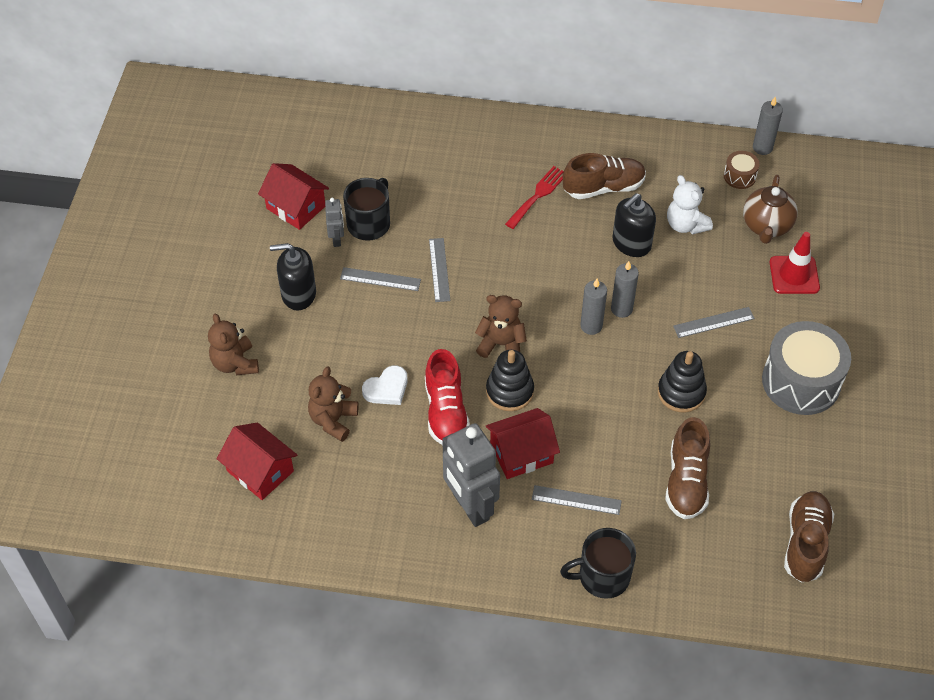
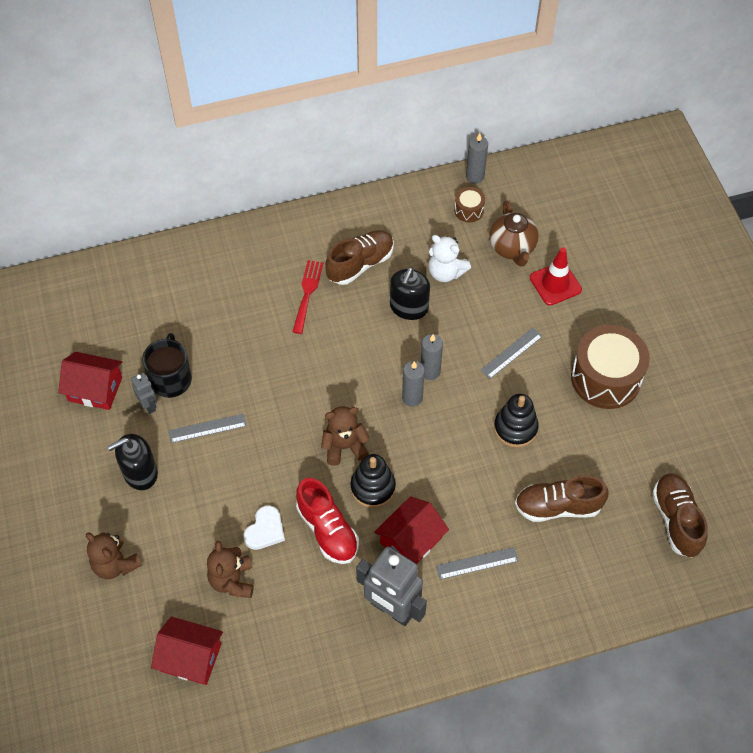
camera: 25 degrees left, 5 degrees up
grey ruler [429,238,450,302] -> none
black mug [560,528,636,599] -> none
brown shoe [665,417,710,519] -> brown shoe turned 105 degrees clockwise [515,475,609,522]
grey drum [762,321,851,415] -> brown drum [571,325,650,409]

